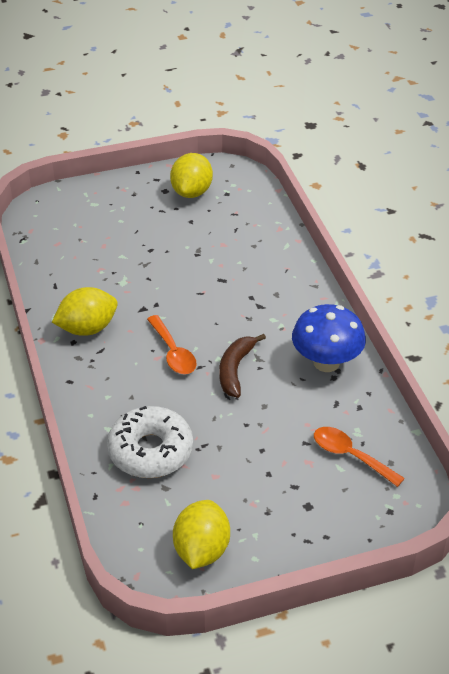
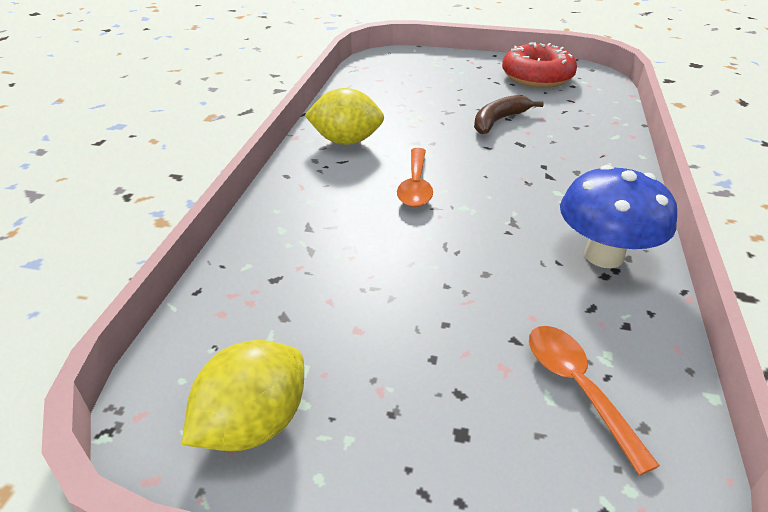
camera: 30 degrees right, 5 degrees down
white donut [107,406,193,478] -> none
yellow lemon [170,153,213,198] -> red donut [502,42,577,88]
brown banana [219,334,266,398] -> brown banana moved to [474,95,544,134]

